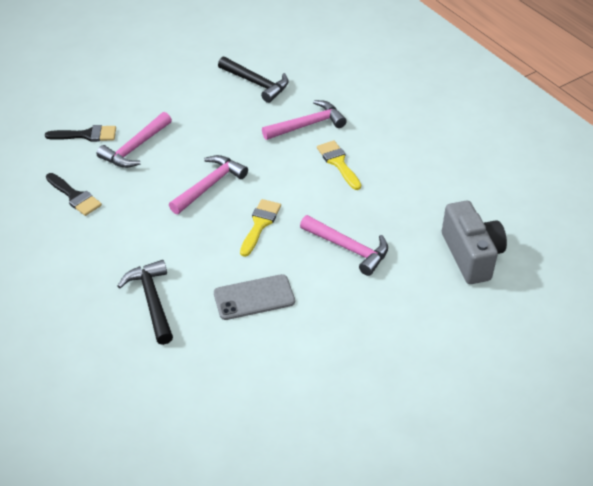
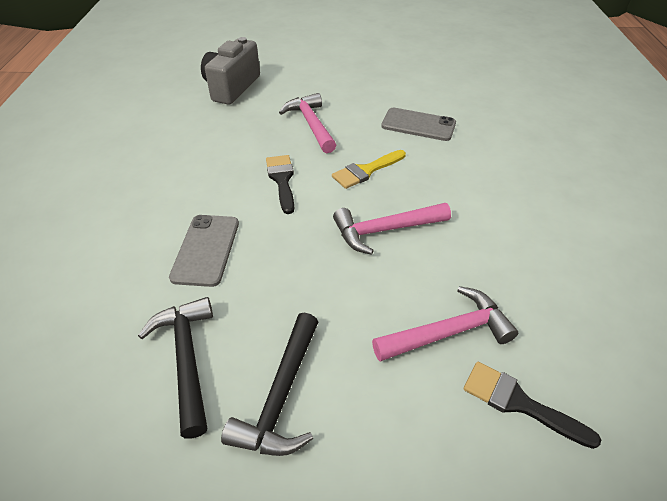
camera: 145 degrees left, 0 degrees up
black brush [46,173,102,216] -> black brush moved to [266,155,294,214]
black hammer [117,260,173,345] -> black hammer moved to [221,313,318,456]
pink hammer [262,100,347,140] -> grey phone [169,215,239,287]
yellow brush [317,141,361,190] -> none

